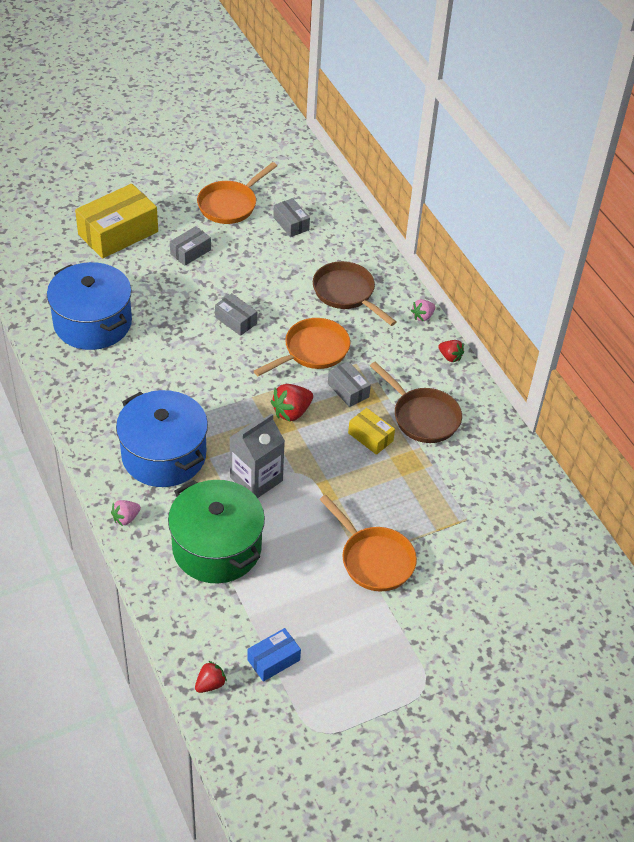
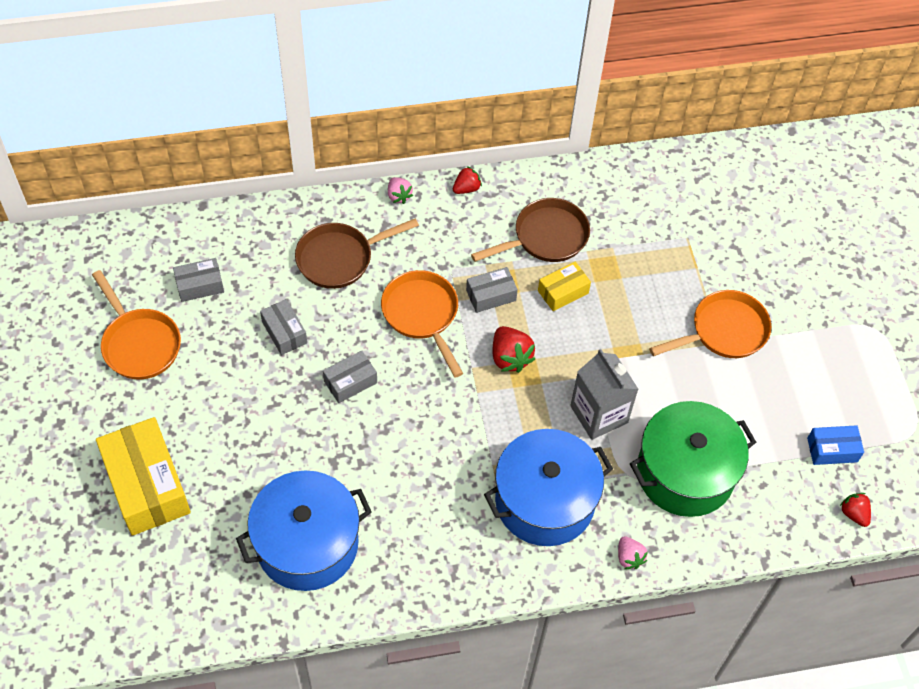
camera: 75 degrees left, 10 degrees up
grey box [170,226,211,266] -> grey box moved to [260,299,307,355]
blue box [247,628,301,682] -> blue box turned 75 degrees counterclockwise [807,425,864,465]

